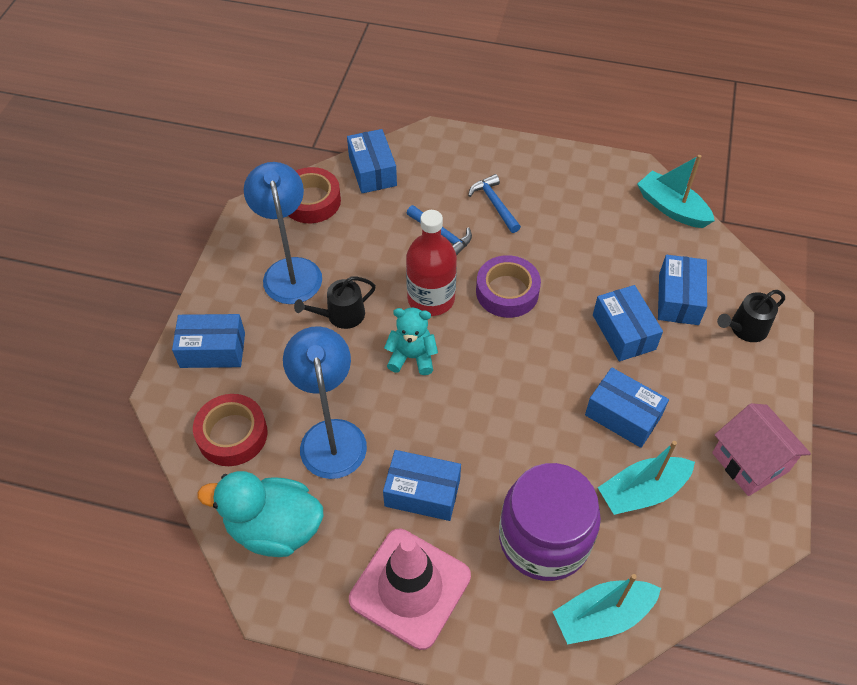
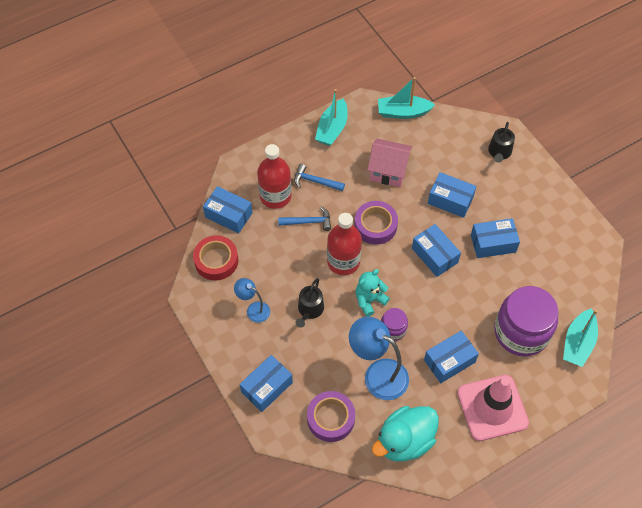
camera: 45 degrees left, 5 degrees up
red tape [193,394,267,466] -> purple tape [307,391,355,442]
blue lamp [244,162,322,304] -> blue lamp [234,278,270,323], size x0.55
turquoise boat [598,441,695,515] -> turquoise boat moved to [315,89,348,146]
blue box [658,255,707,325] -> blue box moved to [412,224,461,277]
pink house [712,403,811,496] -> pink house moved to [367,139,412,187]
none -> red bottle [257,144,292,209]
none -> purple jar [381,308,408,341]

